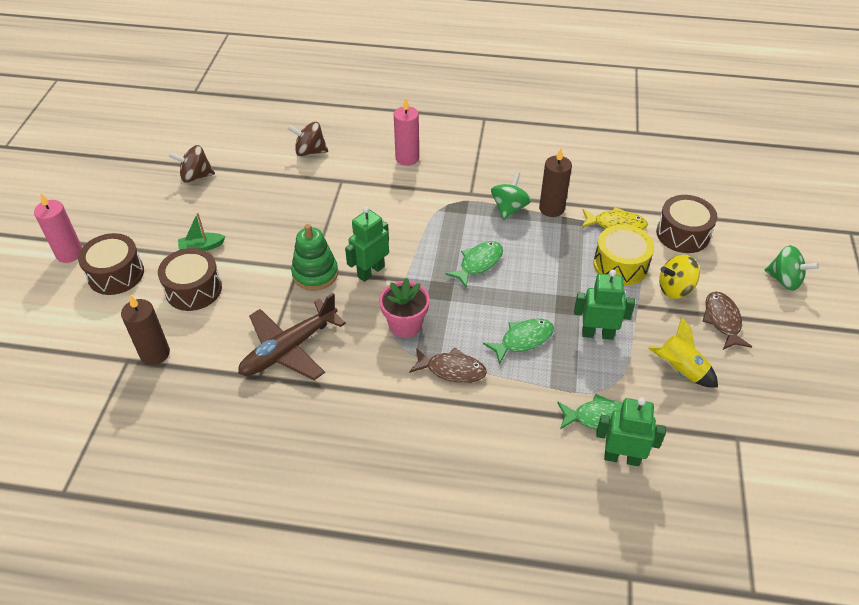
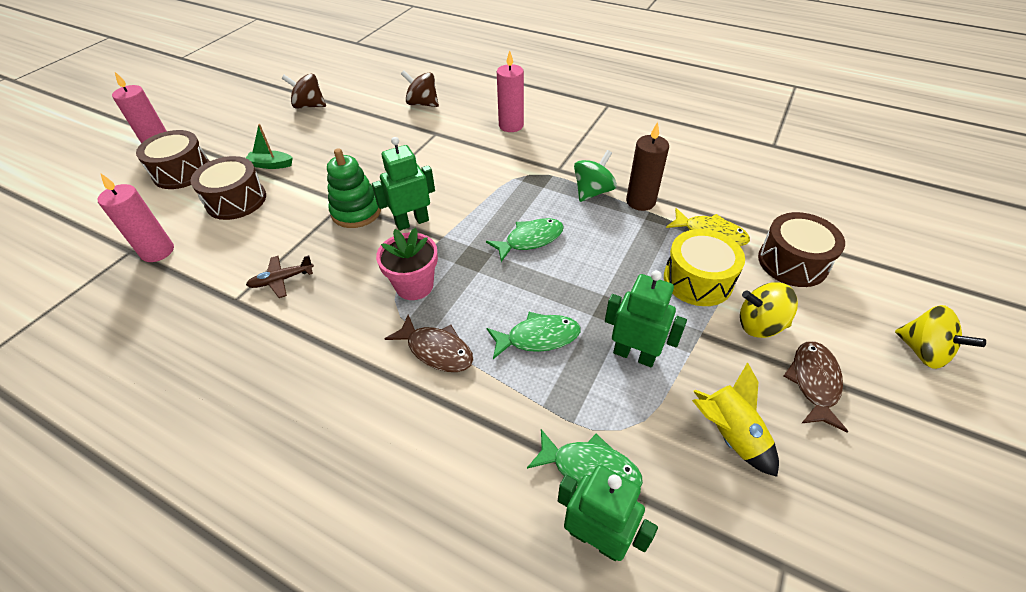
camera: 20 degrees right, 0 degrees up
brown candle [121,295,170,365] -> pink candle [98,174,174,262]
brown plane [238,293,346,380] -> brown plane [246,255,314,298], size x0.49
green spinning top [765,245,819,291] -> yellow spinning top [895,305,986,369]

